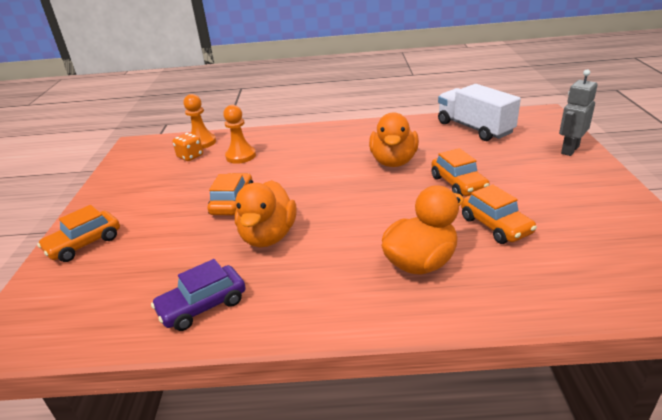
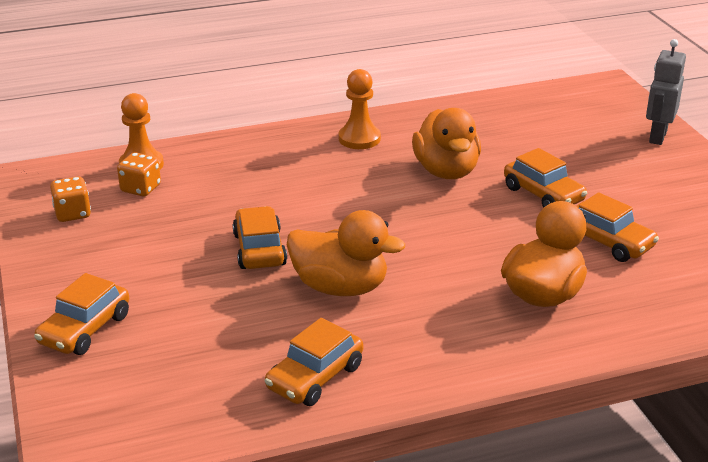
camera: 20 degrees left, 0 degrees up
purple car [151,259,246,331] -> orange car [264,318,363,406]
orange pawn [223,105,256,164] -> orange pawn moved to [338,69,381,149]
orange duck [235,180,297,247] -> orange duck turned 60 degrees counterclockwise [287,210,405,296]
white truck [438,84,521,141] -> none
none -> orange dice [50,176,91,222]

